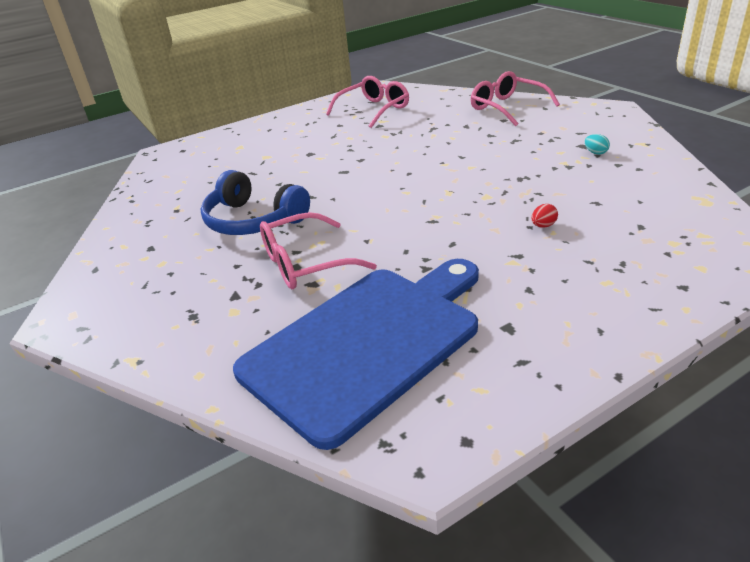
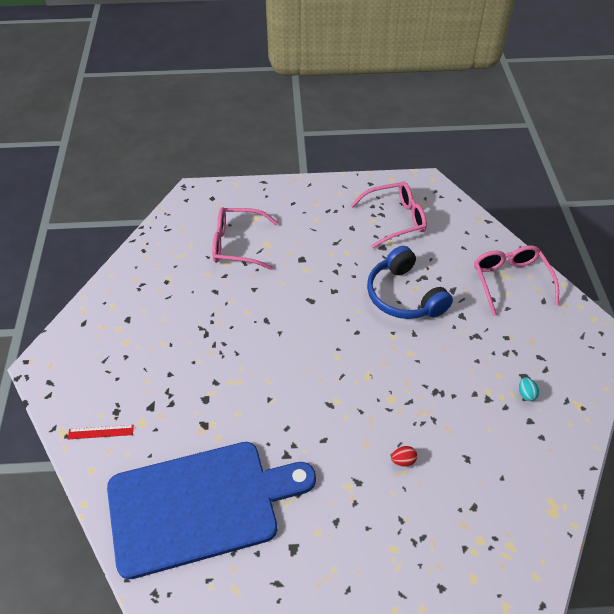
camera: 25 degrees right, 15 degrees up
blue headphones [200,170,310,235] -> blue headphones moved to [367,246,453,319]
pink glasses [260,212,377,289] -> pink glasses moved to [212,207,278,270]
none -> red ruler [68,425,134,439]

